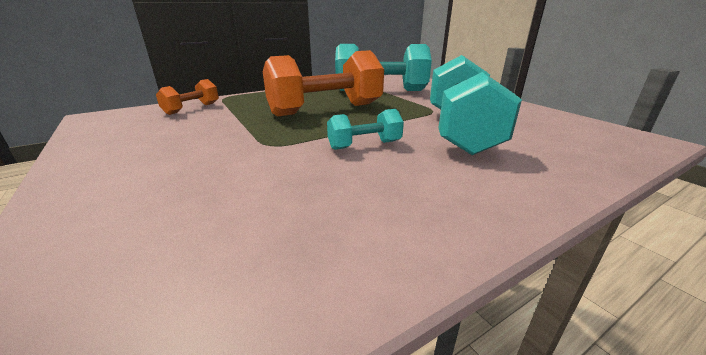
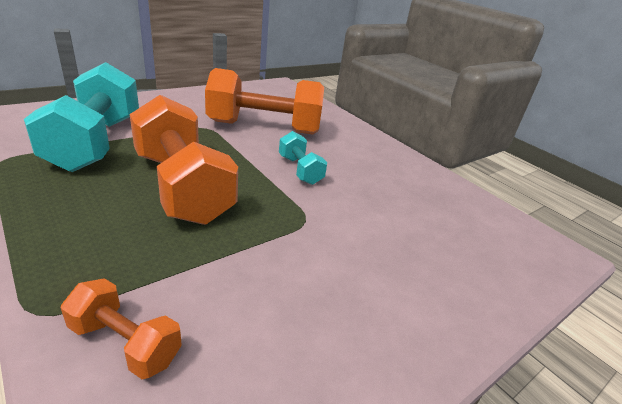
camera: 100 degrees left, 5 degrees up
turquoise dumbbell [430,55,522,155] -> orange dumbbell [205,68,324,134]

